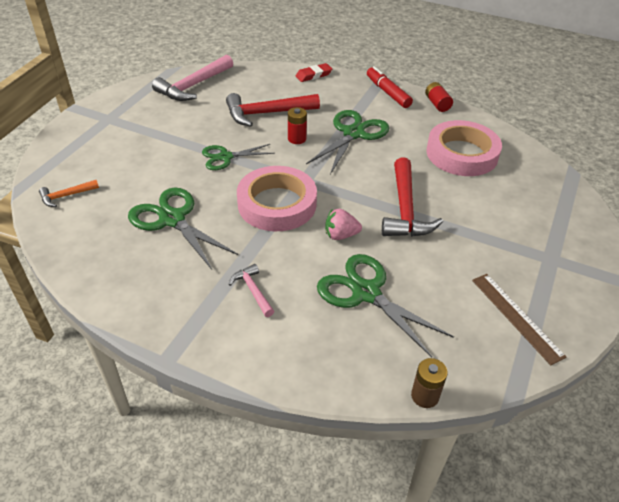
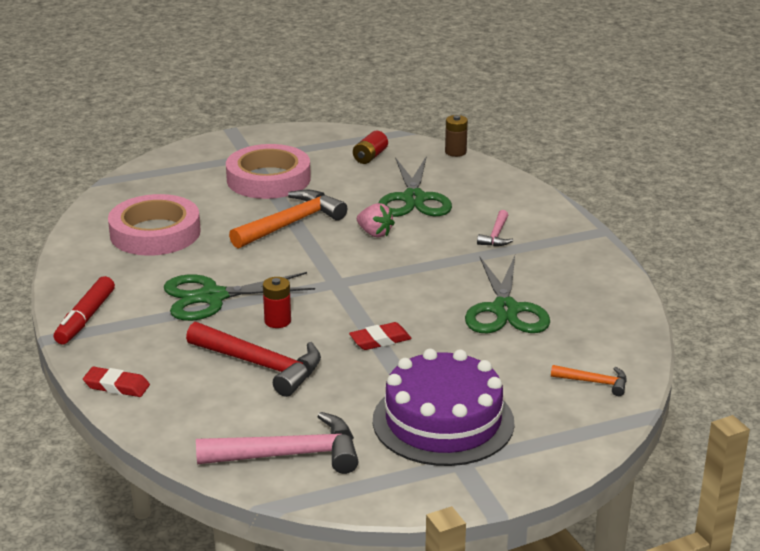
camera: 135 degrees left, 15 degrees down
green scissors [202,144,275,170] -> red eraser [349,322,411,350]
pink tape [237,166,317,231] -> pink tape moved to [226,144,311,199]
red hammer [382,157,443,237] -> orange hammer [229,190,347,249]
red battery [425,82,453,112] -> red battery moved to [353,131,388,164]
brown ruler [472,274,566,365] -> none
none -> purple cake [373,348,514,466]

